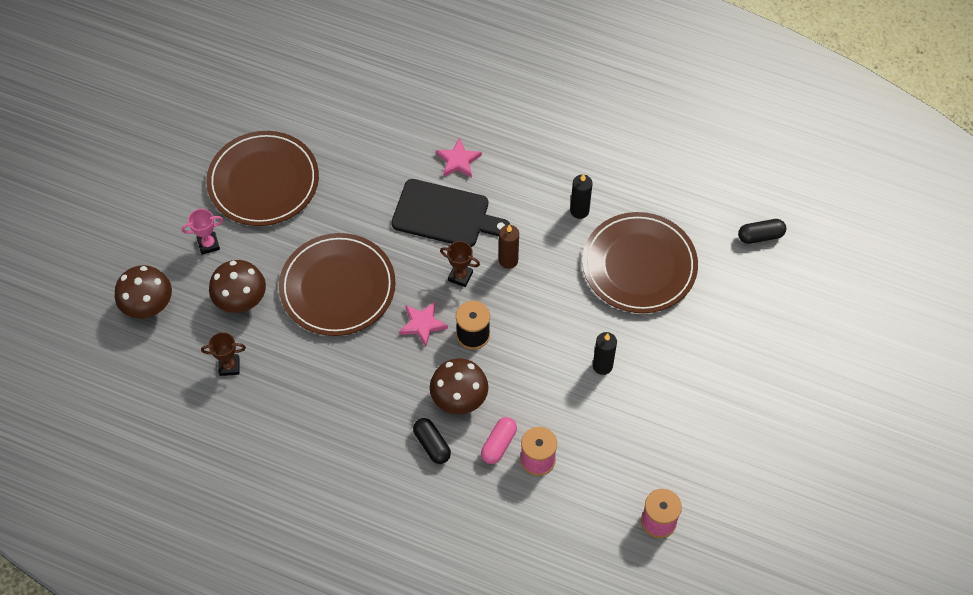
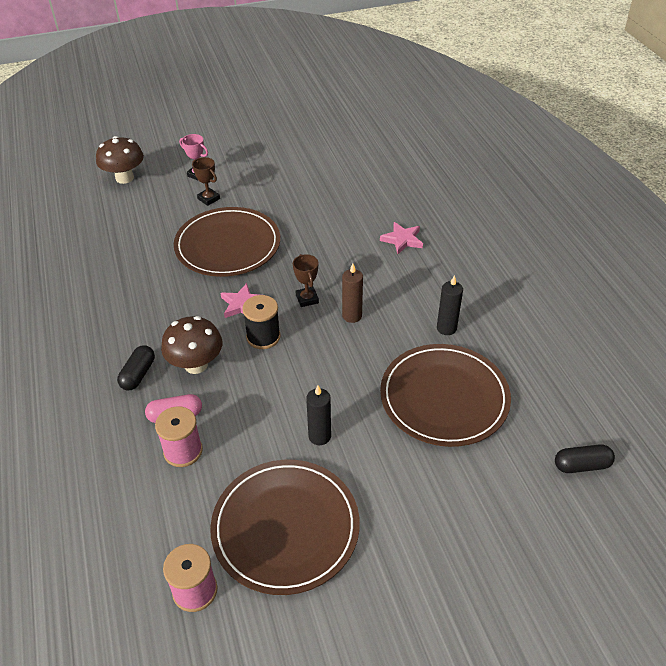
camera: 50 degrees right, 15 degrees down
brown trophy [201,332,246,376] -> brown trophy moved to [192,157,220,206]
brown plate [206,131,319,226] -> brown plate moved to [210,460,360,595]
brown mushroom [209,260,266,313] -> none
black cutting board [391,179,510,247] -> none
black capsule [738,219,786,244] -> black capsule turned 45 degrees counterclockwise [555,444,615,473]

